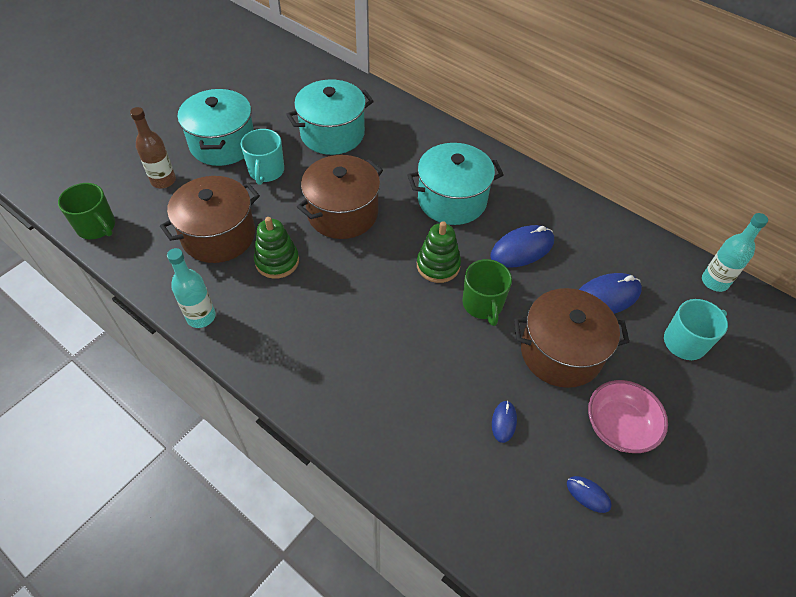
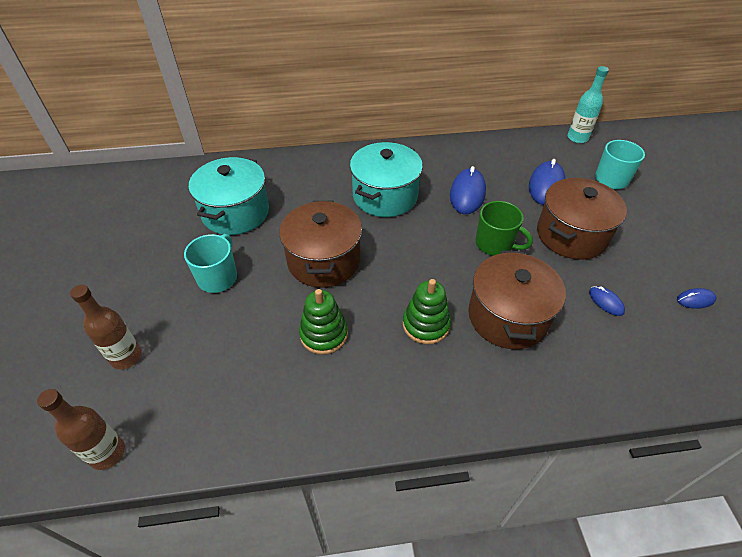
camera: 45 degrees left, 5 degrees down
green mug [58,183,115,239] -> brown bottle [37,389,125,470]
brown pot [160,176,260,263] -> brown pot moved to [468,250,566,349]
turquoise bottle [167,248,216,328] -> none
turquoise pot [178,89,254,166] -> none
turquoise mug [241,129,284,185] -> turquoise mug turned 120 degrees counterclockwise [184,234,237,293]
green stacking toy [417,221,461,283] -> green stacking toy moved to [403,279,451,344]
pink bowl [588,380,668,453] -> none

